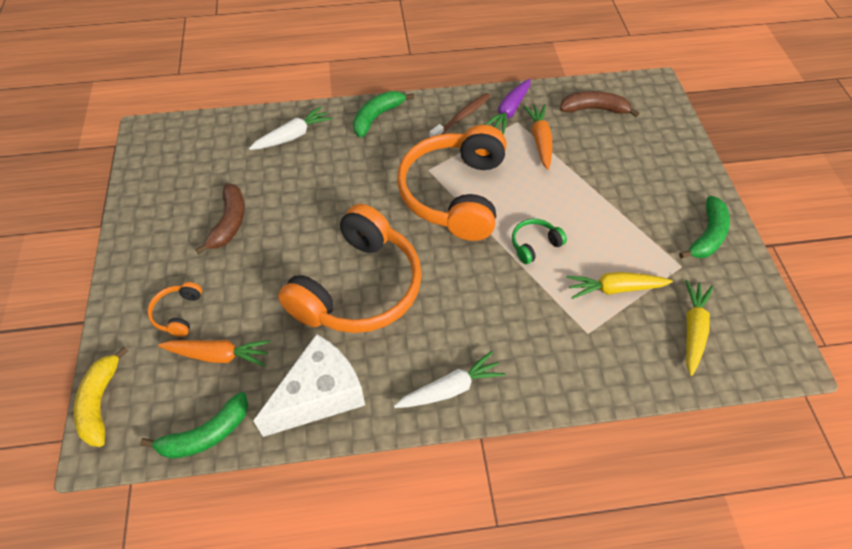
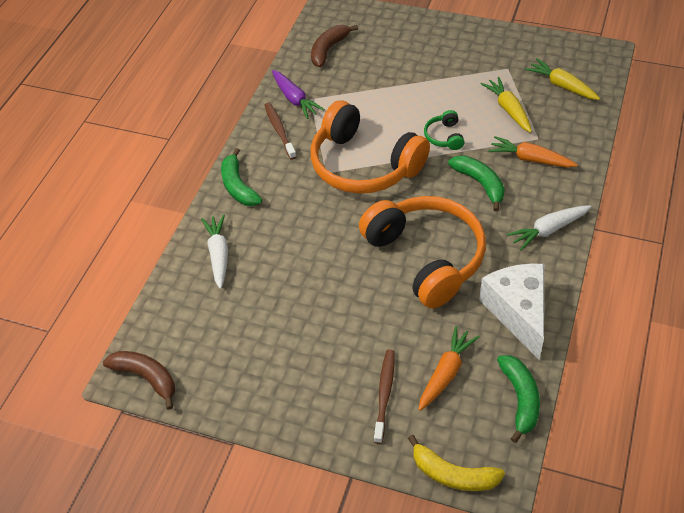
camera: 60 degrees left, 5 degrees down
orange headphones [147,282,202,337] -> brown toothbrush [374,349,395,444]
brown banana [195,184,245,254] -> brown banana moved to [103,351,175,410]
white carrot [394,351,506,408] -> white carrot turned 120 degrees counterclockwise [507,205,592,251]
orange carrot [523,104,552,170] -> orange carrot moved to [488,136,577,167]
yellow carrot [566,272,673,299] -> yellow carrot turned 135 degrees clockwise [481,77,532,133]
green banana [679,196,730,258] -> green banana moved to [448,155,505,212]

